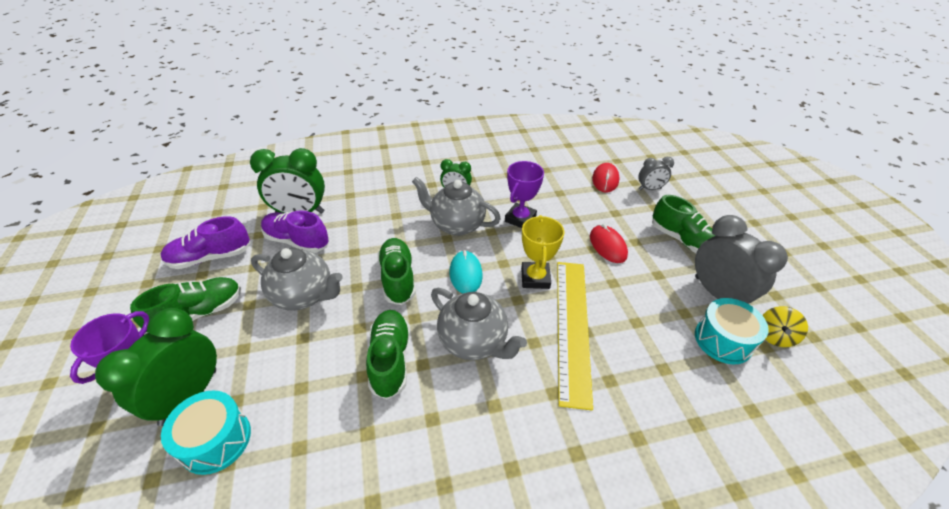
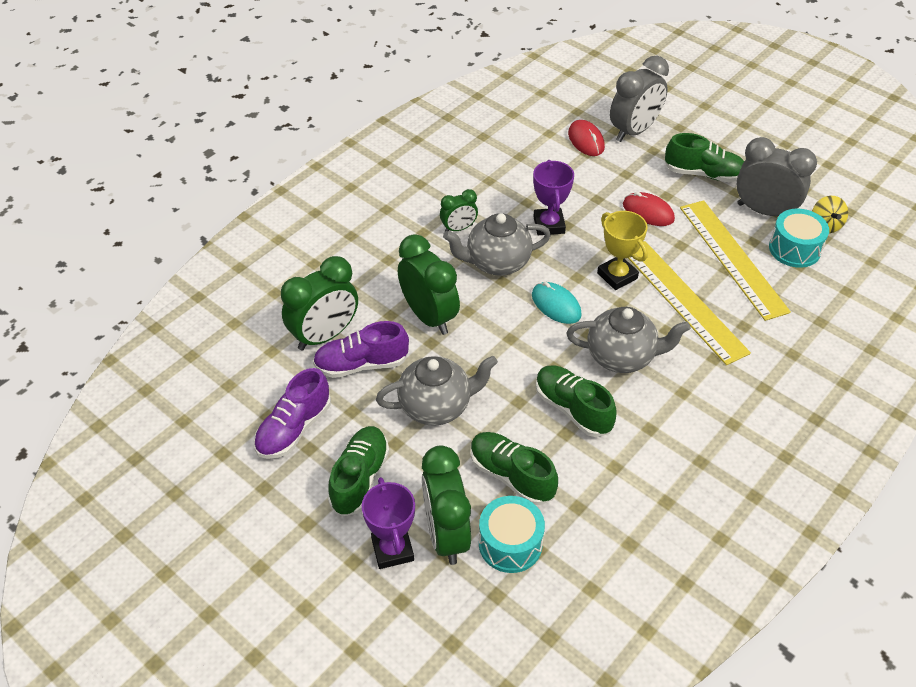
camera: 35 degrees left, 5 degrees up
green shoe [377,238,416,305] -> green shoe moved to [471,432,558,505]
grey clock [639,157,674,190] -> grey clock [610,56,669,142], size x1.85
none -> green clock [398,234,460,335]
none -> yellow ruler [680,200,791,321]

